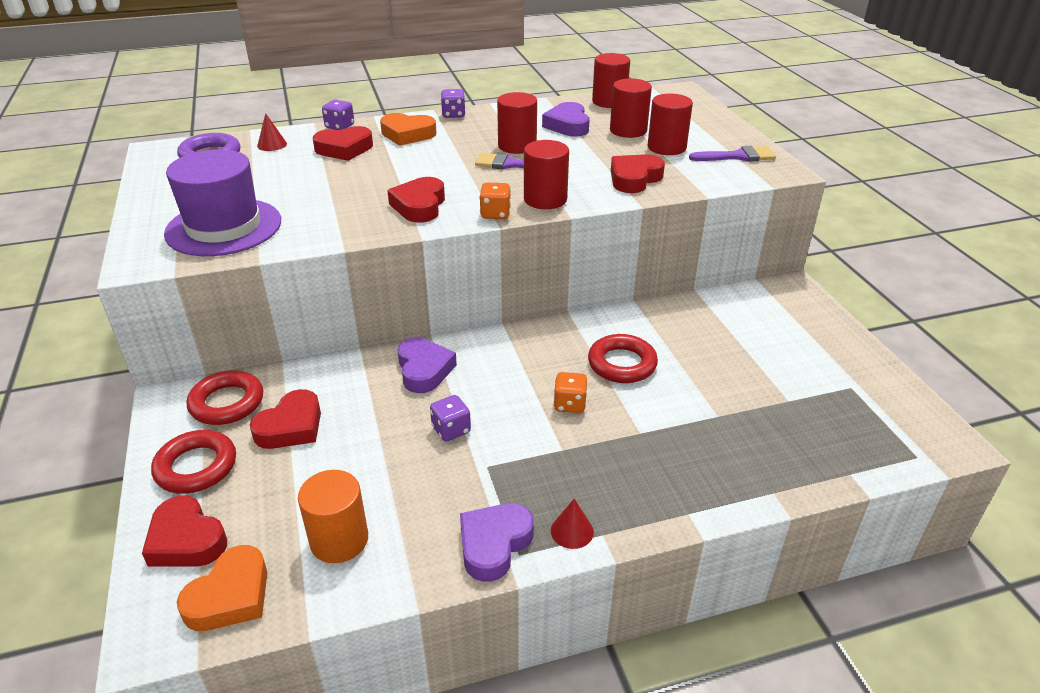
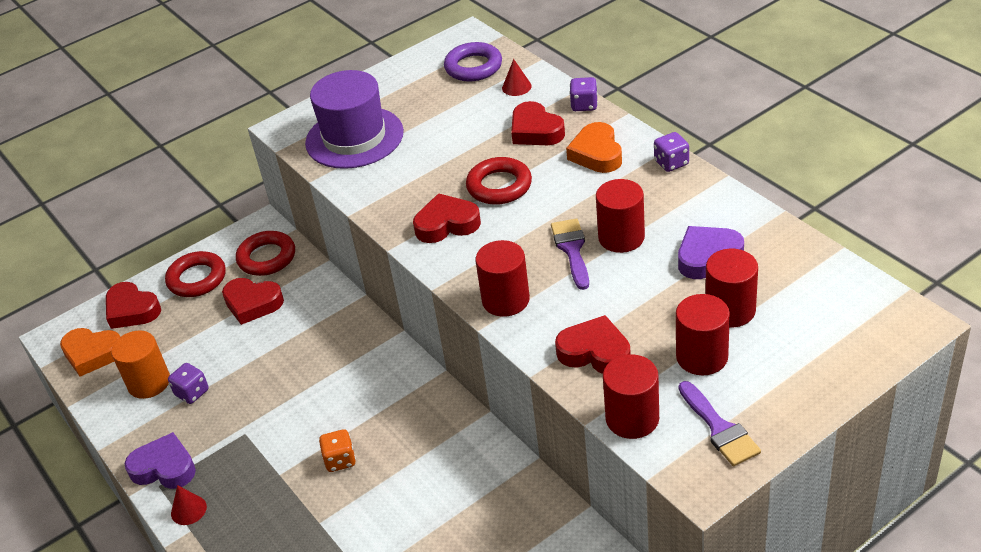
camera: 75 degrees right, 5 degrees up
red heart [142,495,227,567] -> red heart turned 75 degrees counterclockwise [106,282,161,329]
purple heart [398,337,457,393] -> none
purple dice [430,395,471,442] -> purple dice moved to [168,363,209,404]
orange dice [479,183,511,219] -> none
red ring [588,334,658,383] -> red ring moved to [466,157,532,205]
red cylinder [592,53,630,108] -> red cylinder moved to [603,354,659,439]

